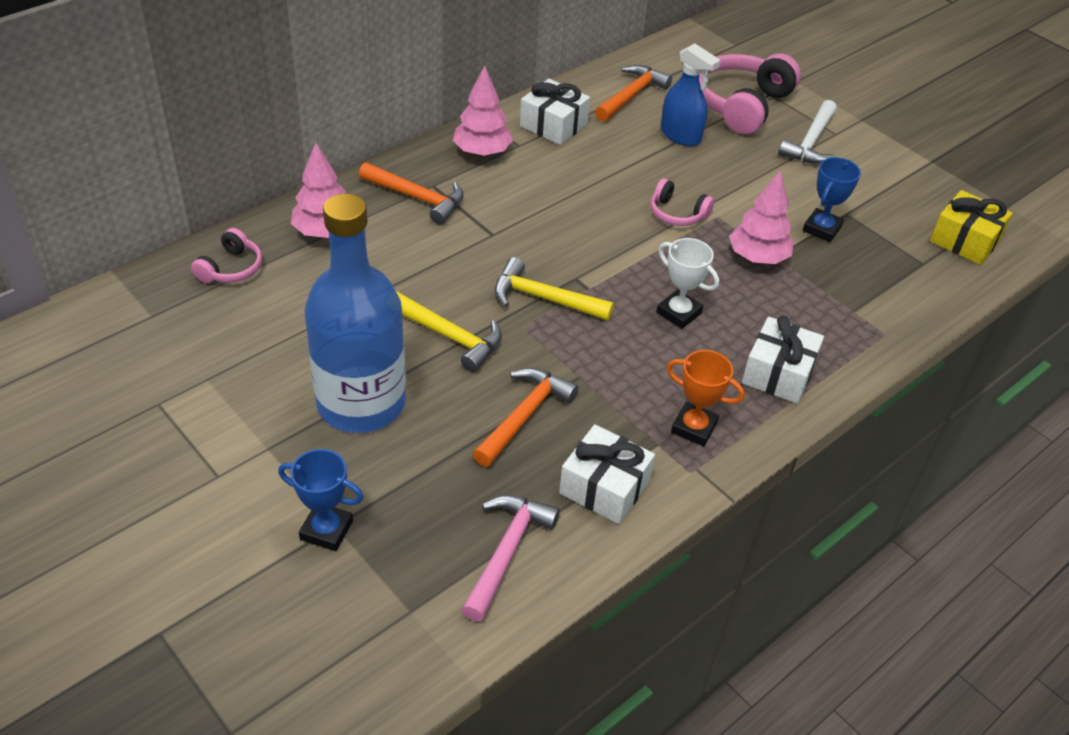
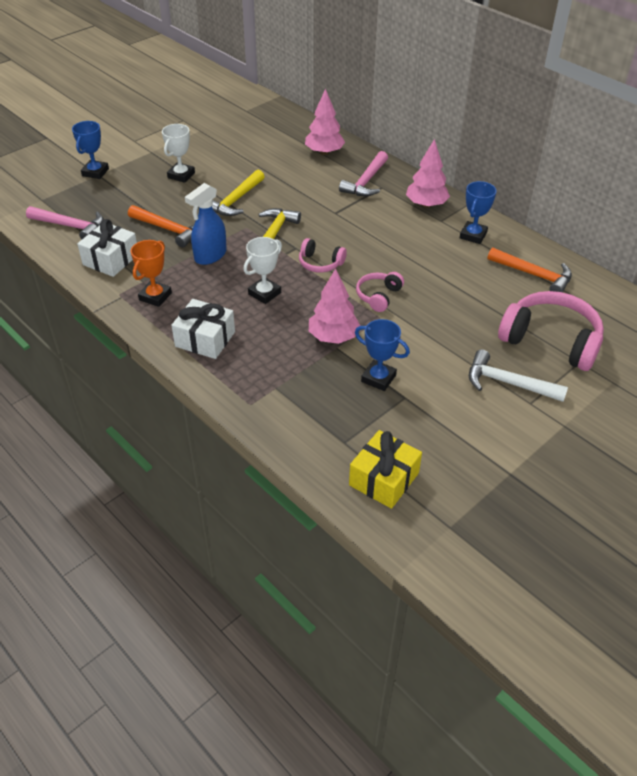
camera: 90 degrees right, 0 degrees up
pink headphones [191,228,262,283] -> pink headphones moved to [299,238,347,273]
blue bottle [304,194,406,433] -> white trophy [162,124,195,183]
orange hammer [359,162,464,225] -> pink hammer [339,151,388,196]
white gift [520,79,590,145] -> blue trophy [460,181,497,244]
blue spray bottle [661,43,721,146] -> blue spray bottle moved to [185,183,227,265]

